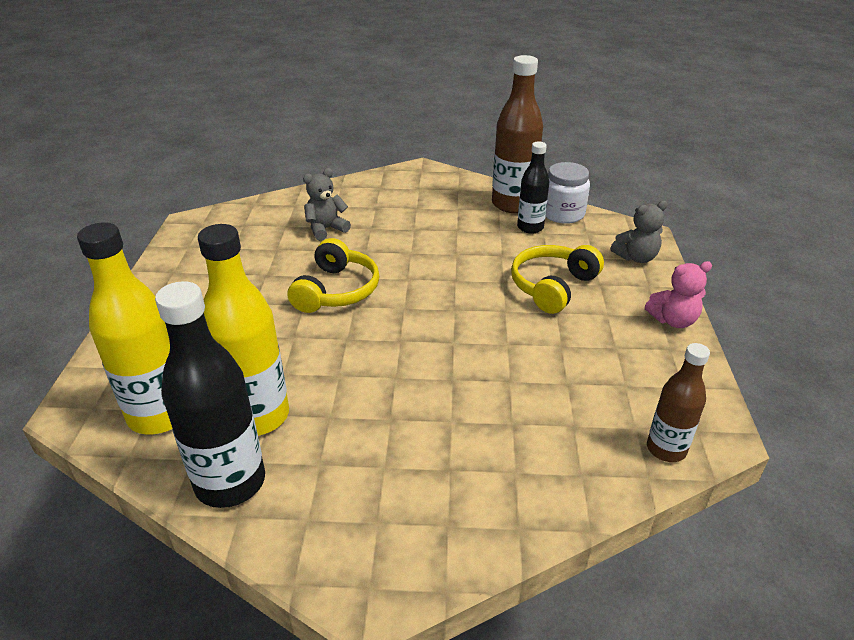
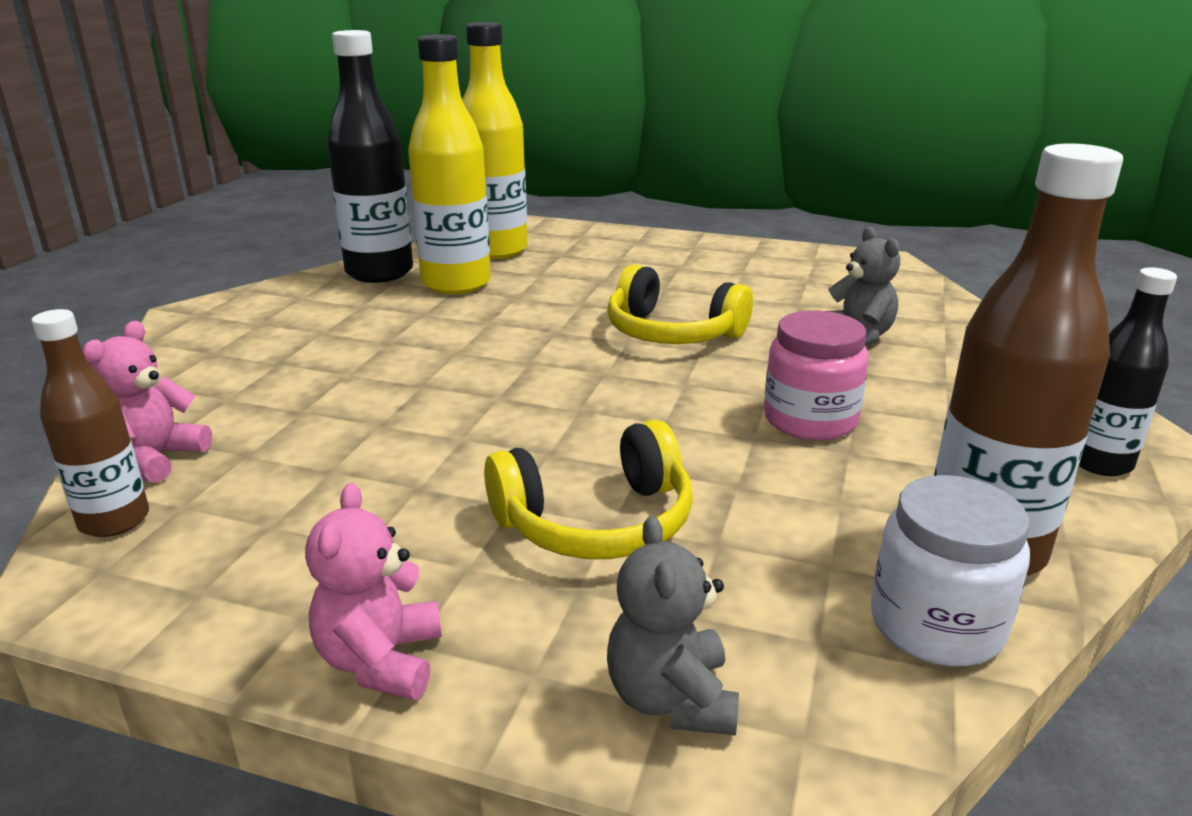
camera: 105 degrees right, 10 degrees down
yellow headphones [511,245,604,314] -> yellow headphones turned 105 degrees clockwise [484,420,693,559]
black bottle [517,142,549,234] -> black bottle moved to [1079,267,1177,476]
none -> pink teddy bear [82,321,212,483]
none -> pink jar [764,311,869,440]

